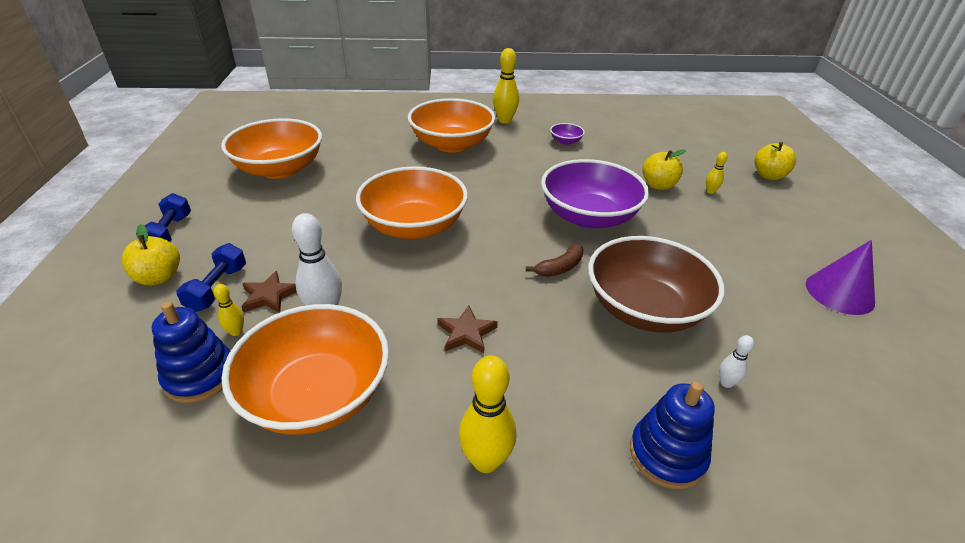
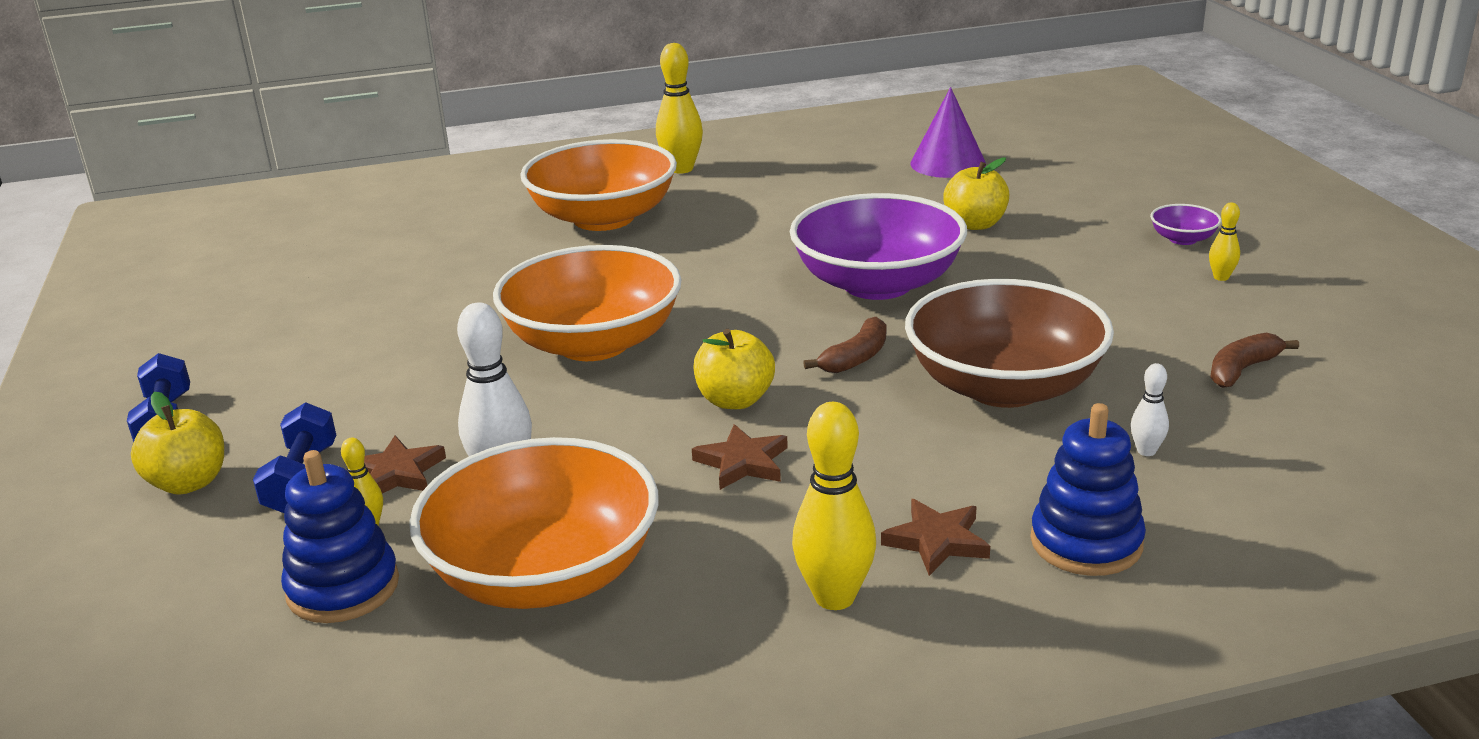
camera: 10 degrees left, 10 degrees down
orange bowl [221,118,322,179] -> none
purple bowl [550,123,585,145] -> purple bowl moved to [1150,204,1222,245]
yellow bowling pin [706,152,728,194] -> yellow bowling pin moved to [1209,202,1240,281]
yellow apple [754,142,796,180] -> yellow apple moved to [694,329,775,409]
purple cone [806,240,875,315] -> purple cone moved to [910,87,986,178]
none -> brown star [881,499,990,576]
none -> brown banana [1210,333,1299,388]

